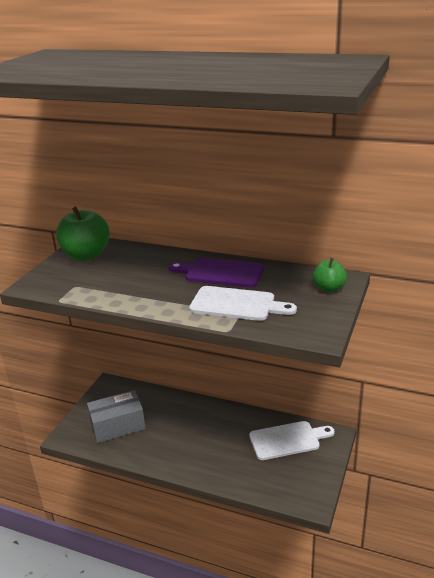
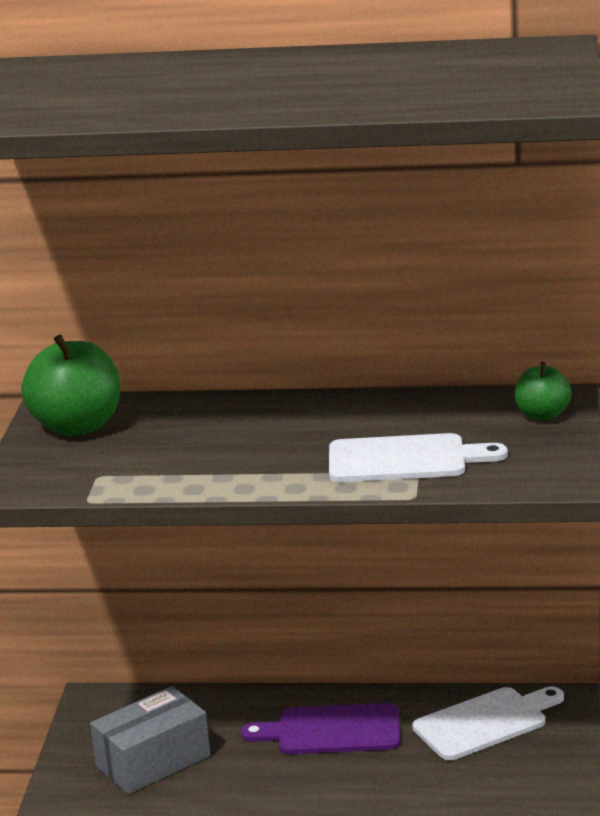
camera: 15 degrees left, 5 degrees down
purple cutting board [169,258,264,287] -> purple cutting board moved to [241,703,400,754]

